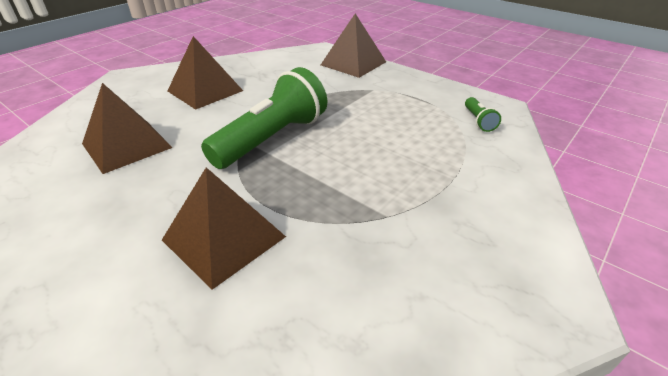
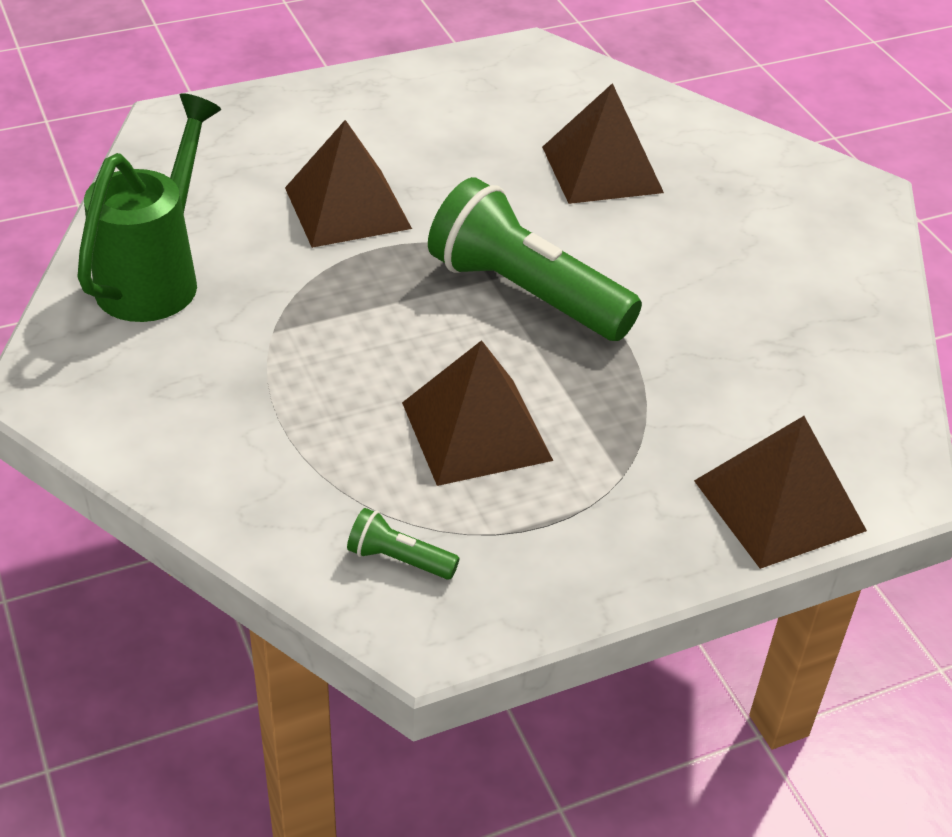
camera: 115 degrees right, 5 degrees up
brown pyramid [168,36,243,110] -> brown pyramid moved to [402,340,553,486]
green flashlight [201,67,327,169] -> green flashlight turned 150 degrees clockwise [428,177,642,341]
none -> green watering can [77,93,221,322]

